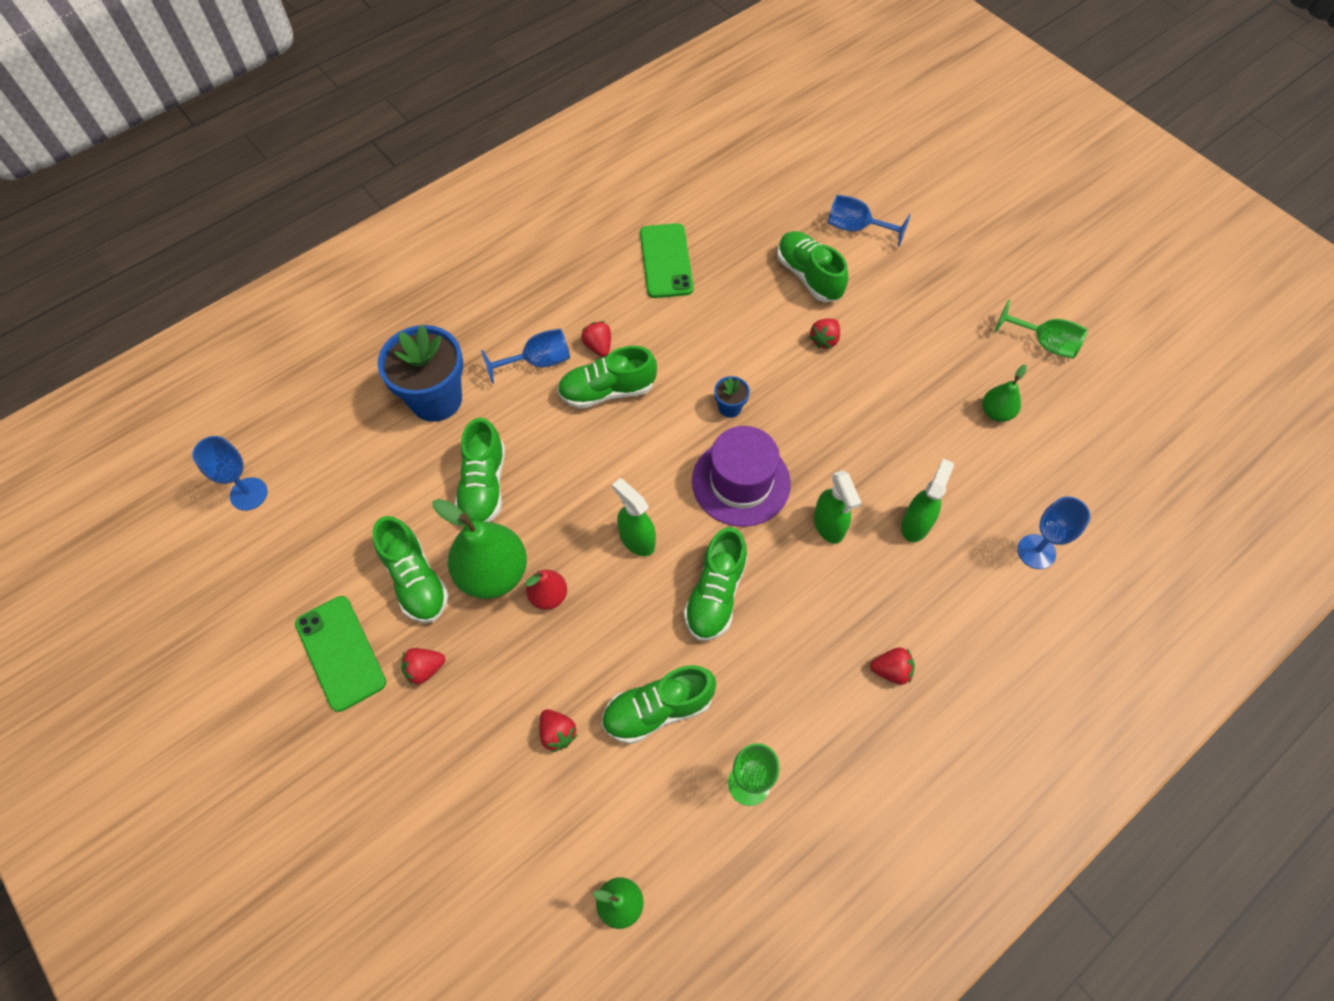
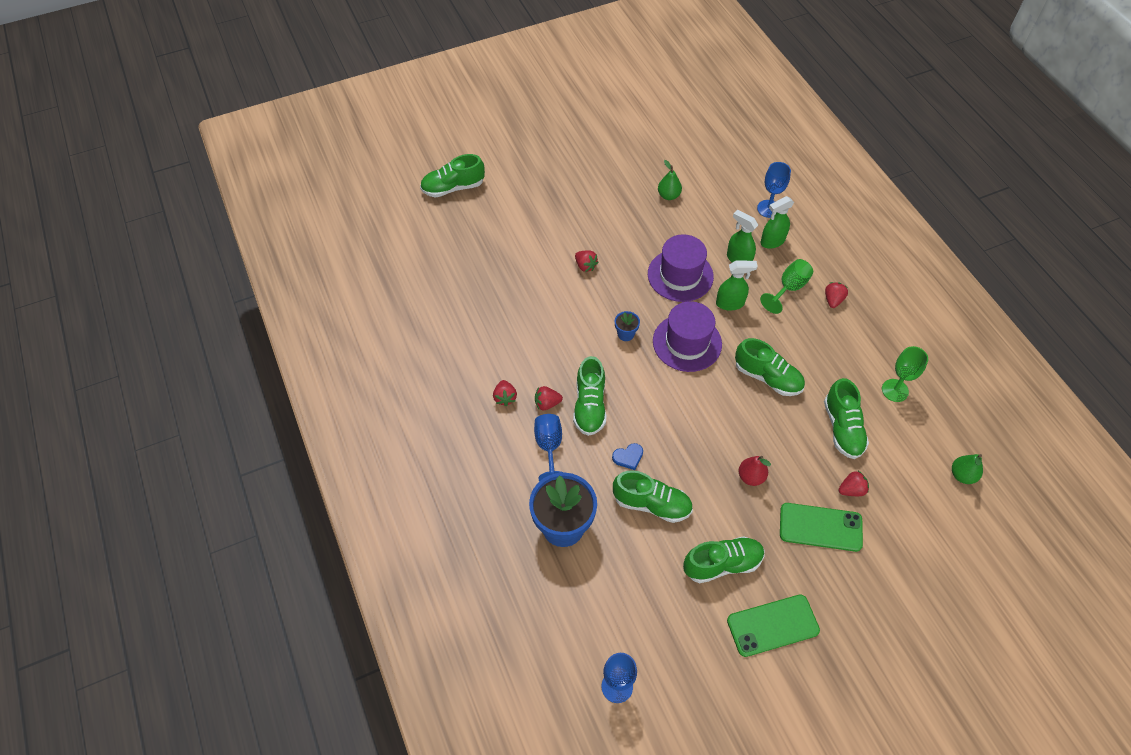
camera: 75 degrees left, 5 degrees down
red strawberry [401,648,445,686] -> red strawberry moved to [493,380,517,406]
green pear [432,499,527,599] -> none
green spray bottle [612,478,656,556] -> green spray bottle moved to [761,196,794,249]
green phone [640,223,694,298] -> green phone moved to [780,503,863,552]
green shoe [777,231,848,302] -> green shoe moved to [420,154,485,197]
blue goblet [828,195,910,247] -> none
green goblet [994,300,1088,359] -> green goblet moved to [760,259,813,314]
none -> blue heart [612,443,643,470]
none -> purple hat [648,234,714,302]

